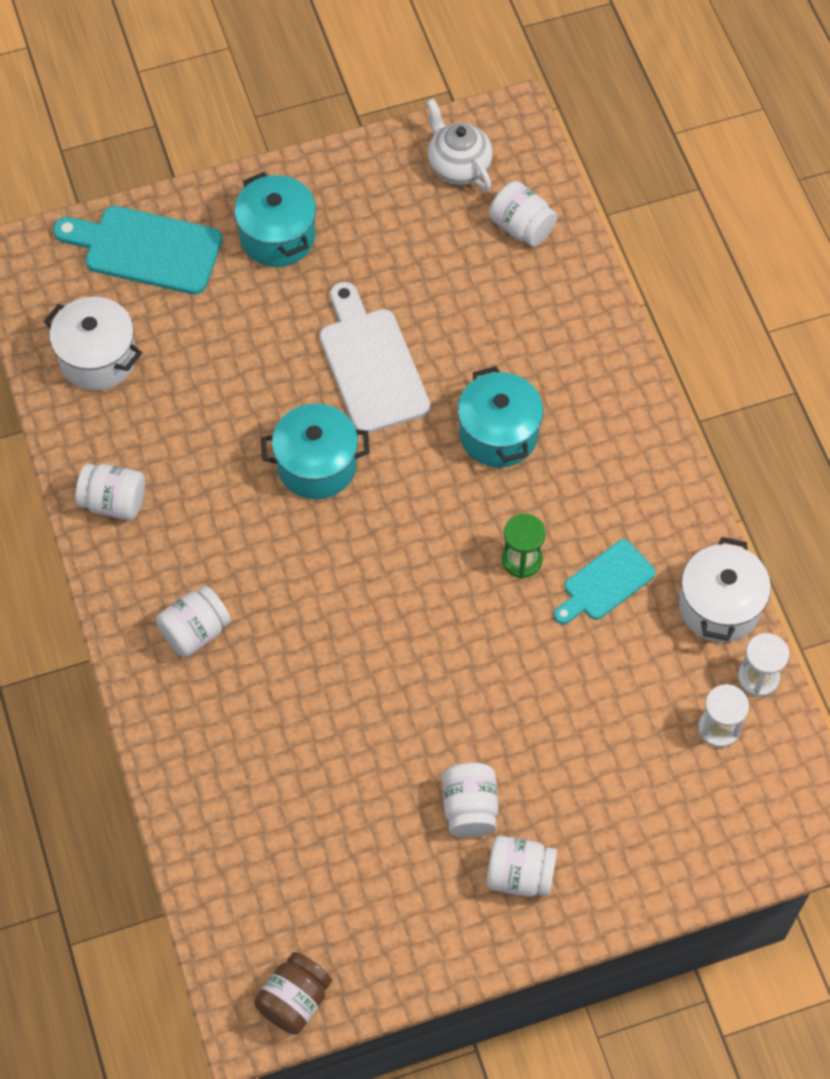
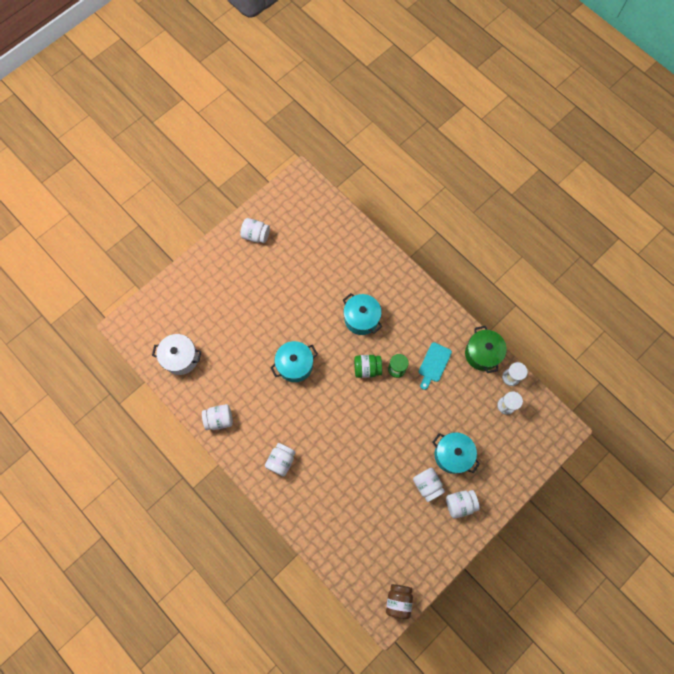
camera: 25 degrees left, 10 degrees up
turquoise cutting board [53,206,223,295] -> none
turquoise pot [234,172,316,267] -> turquoise pot moved to [432,432,480,474]
white cutting board [319,282,430,434] -> none
white teapot [427,98,493,191] -> none
white jar [489,181,557,247] -> white jar moved to [240,218,270,243]
white pot [679,537,771,643] -> green pot [465,326,507,373]
none -> green jar [354,355,382,378]

